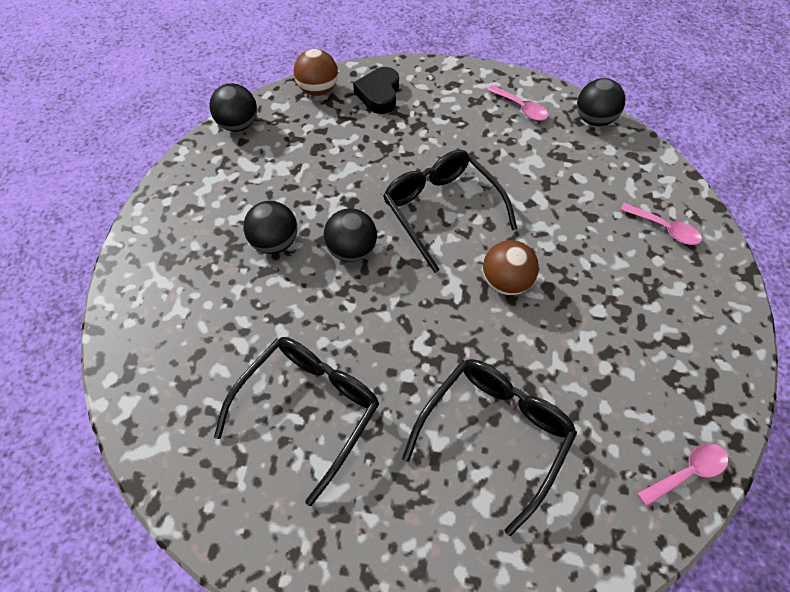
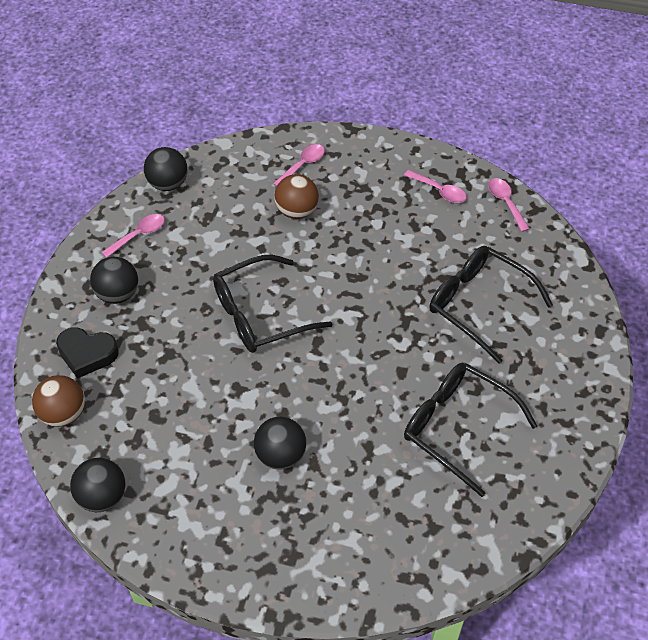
camera: 85 degrees left, 5 degrees down
black ball [324,208,377,262] -> black ball moved to [90,257,138,304]
brown ball [482,240,539,295] -> brown ball moved to [274,174,319,219]
none -> pink spoon [404,170,467,203]

